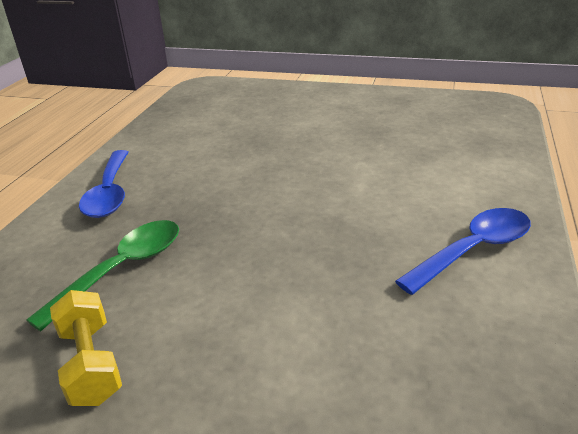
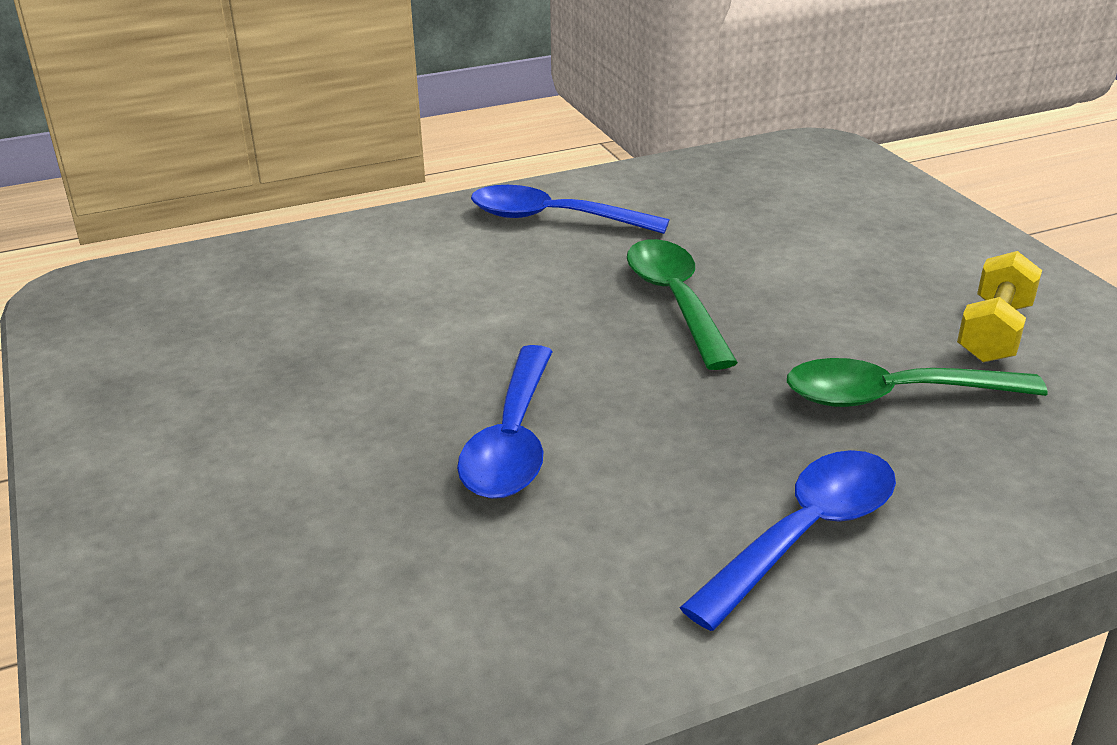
camera: 130 degrees left, 0 degrees up
none -> blue spoon [457,345,553,499]
none -> green spoon [627,239,738,370]

